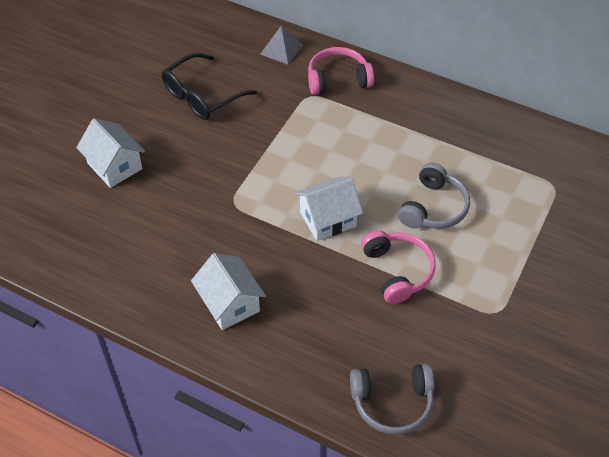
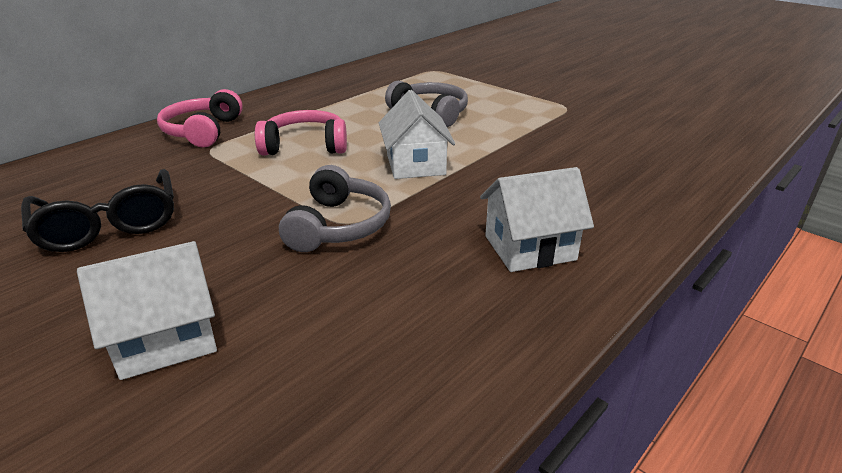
camera: 75 degrees left, 20 degrees down
grey pyramid [260,26,303,65] -> none
grey headphones [350,363,434,435] -> grey headphones moved to [279,165,391,252]
pink headphones [361,231,436,304] -> pink headphones moved to [255,110,347,155]

